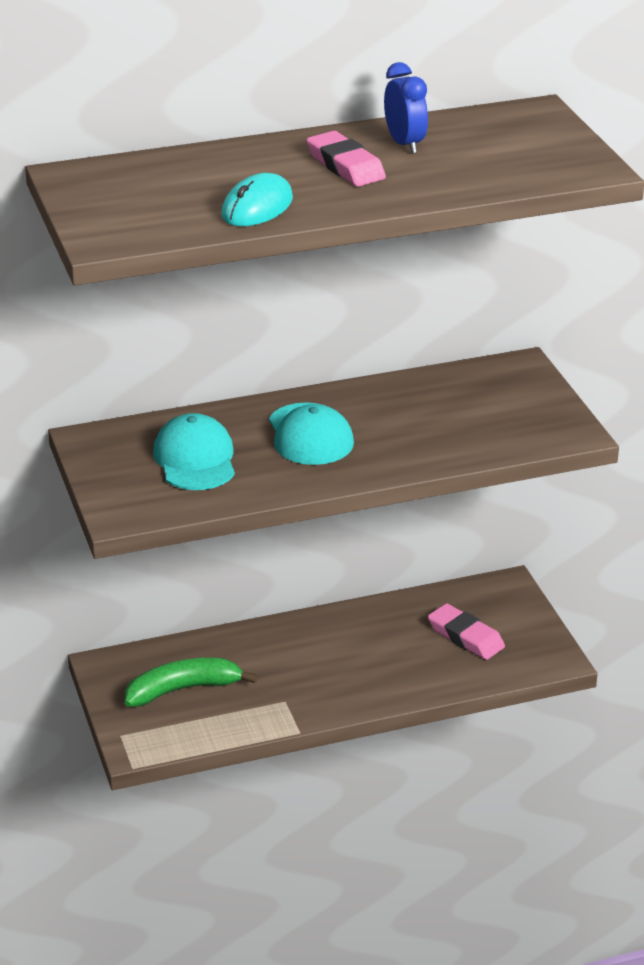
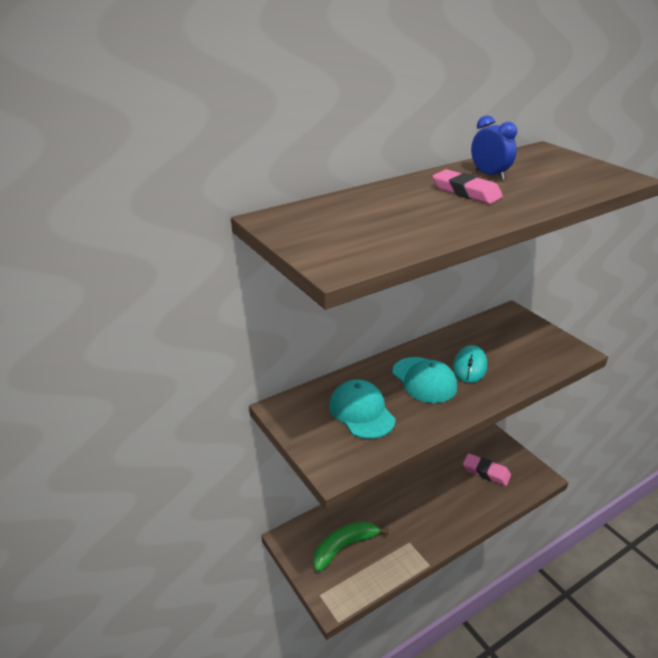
camera: 15 degrees left, 0 degrees up
turquoise mouse [221,173,293,226] -> turquoise mouse moved to [453,345,487,383]

